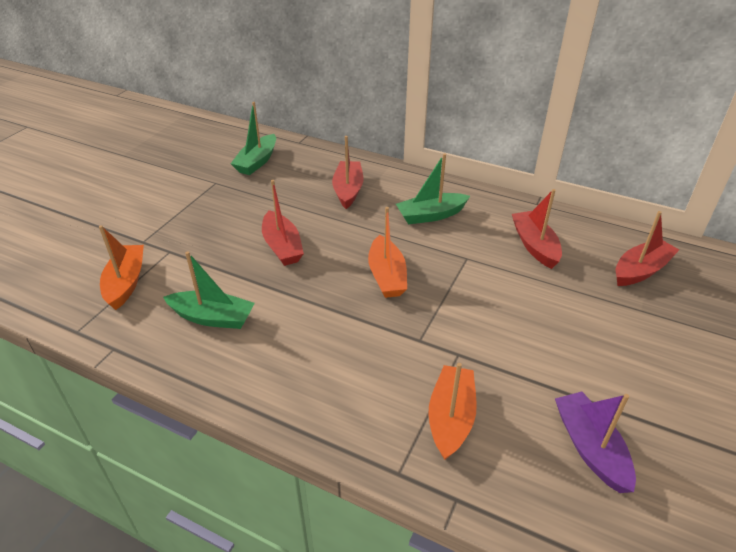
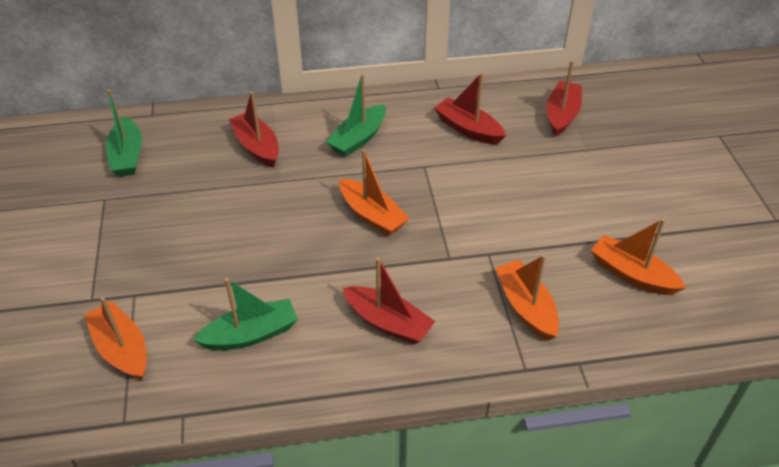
camera: 35 degrees left, 5 degrees up
red boat [262,180,304,266] -> red boat moved to [343,258,435,344]
purple boat [555,392,636,493] -> orange boat [591,218,686,295]

